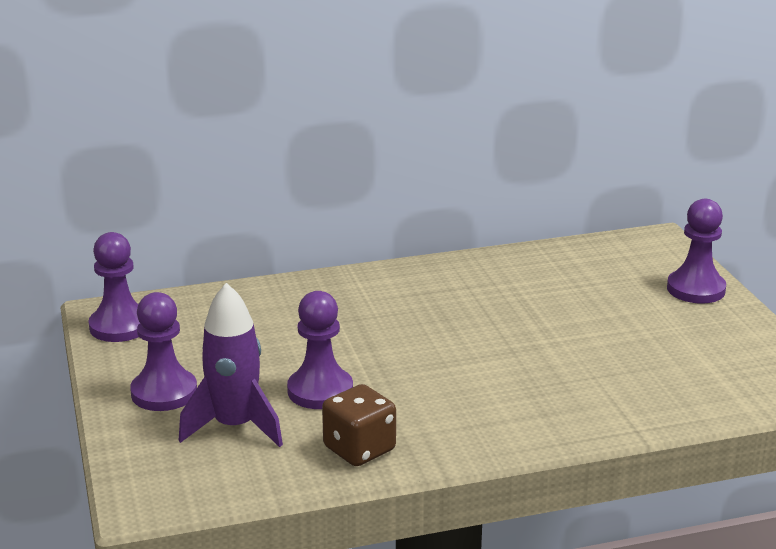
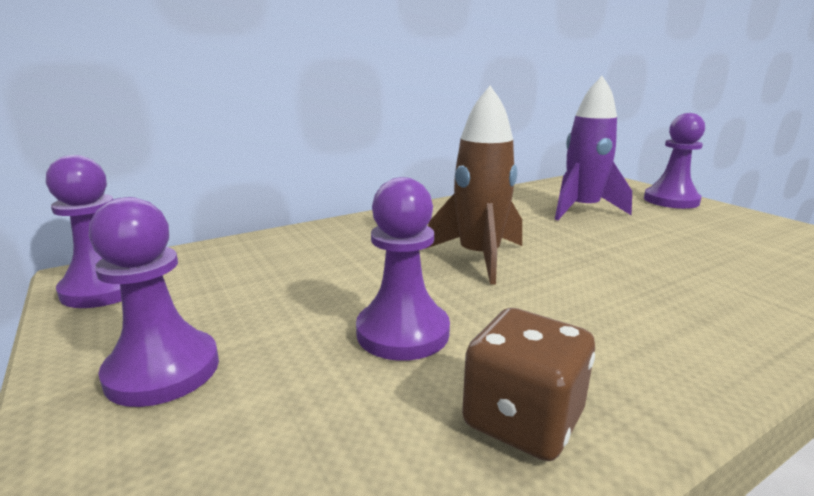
camera: 15 degrees left, 5 degrees down
purple rocket [179,283,283,447] -> purple rocket moved to [555,76,632,220]
none -> brown rocket [425,86,522,285]

